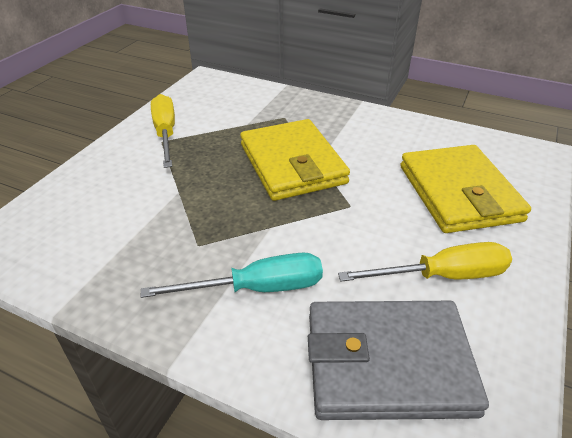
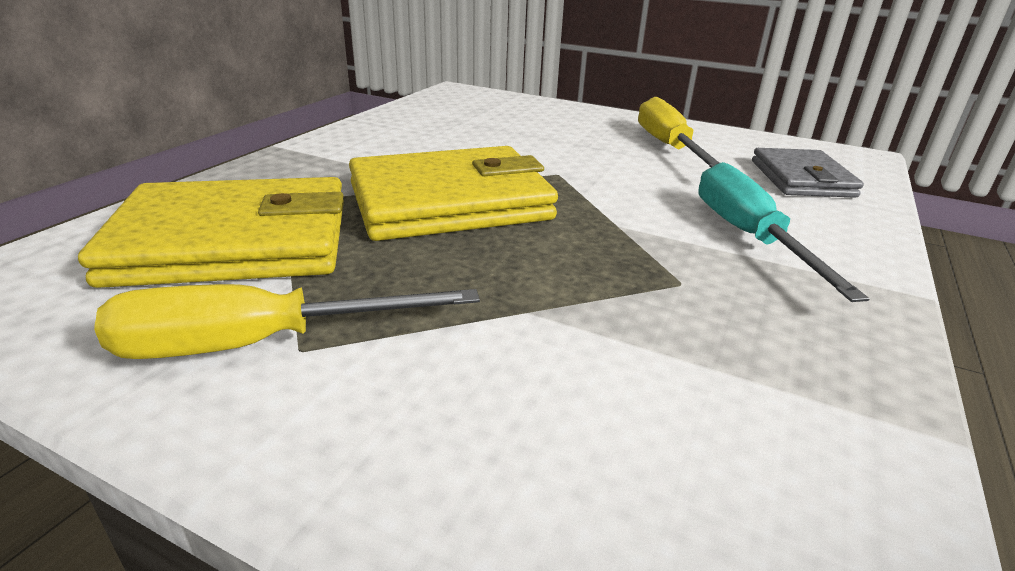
camera: 90 degrees left, 10 degrees down
grey wallet [308,301,489,420] -> grey wallet [752,148,864,198], size x0.60
yellow wallet [400,145,531,233] -> yellow wallet moved to [78,177,344,288]

